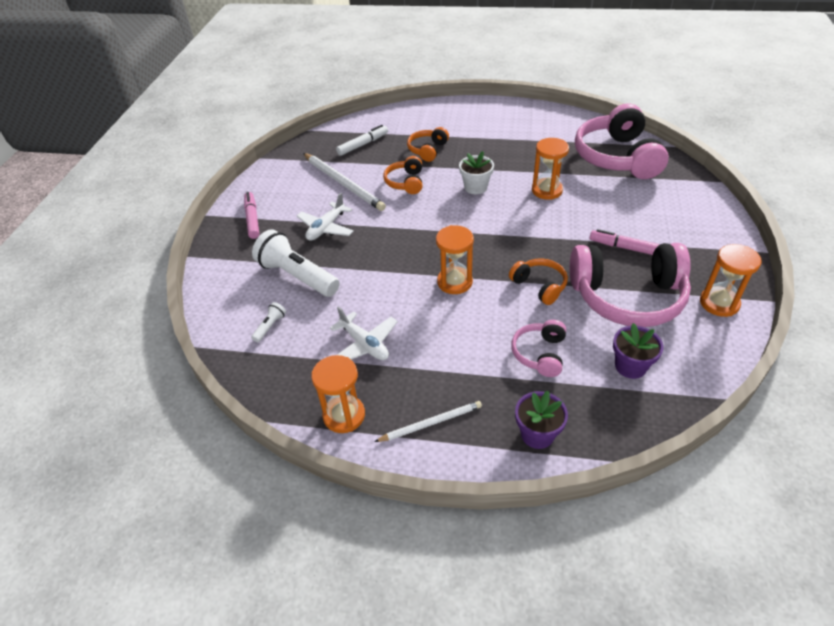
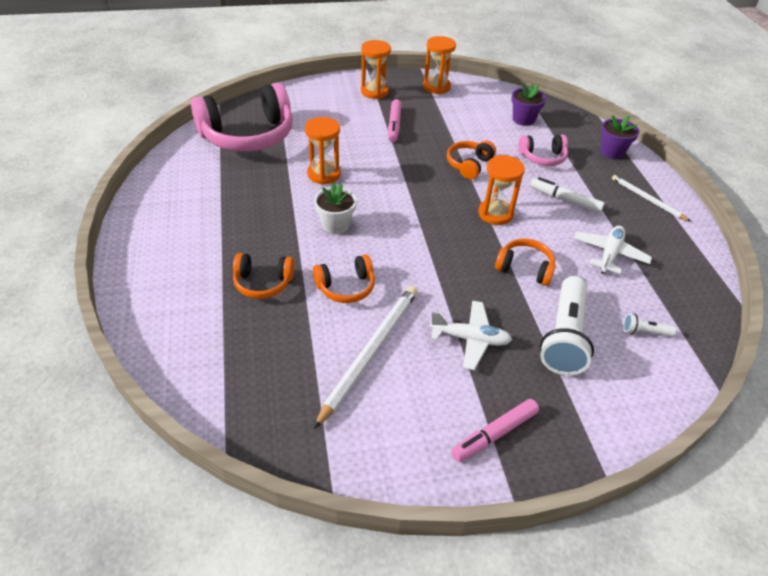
camera: 115 degrees left, 0 degrees up
orange hourglass [311,355,365,433] -> orange hourglass moved to [361,40,391,99]
white marker [336,125,388,156] -> white marker moved to [530,177,605,213]
pink headphones [570,243,691,327] -> none
none -> orange headphones [495,239,556,286]

